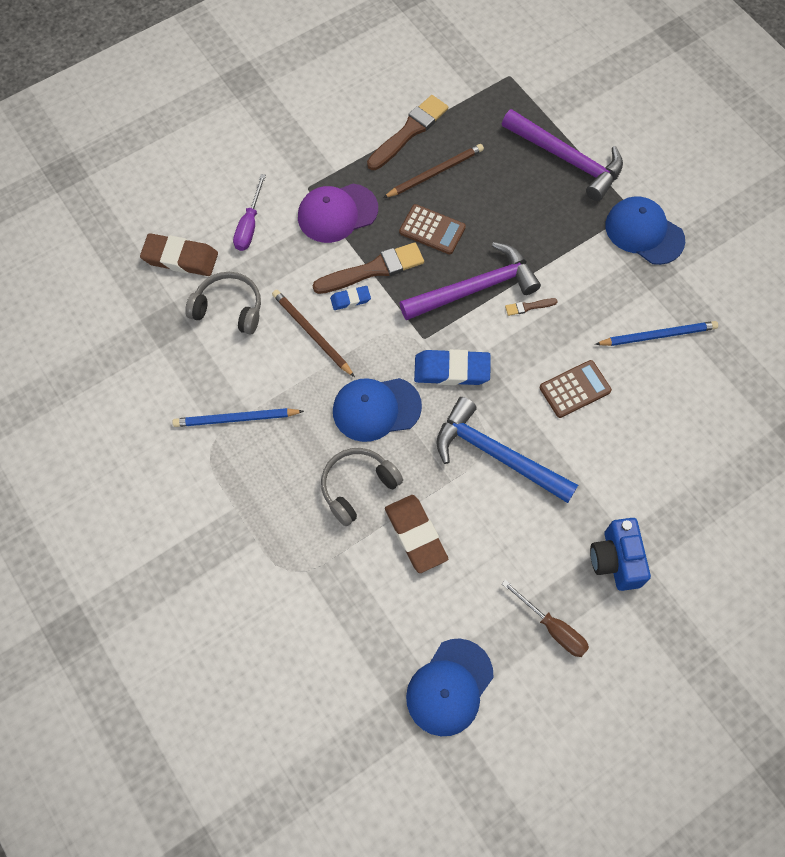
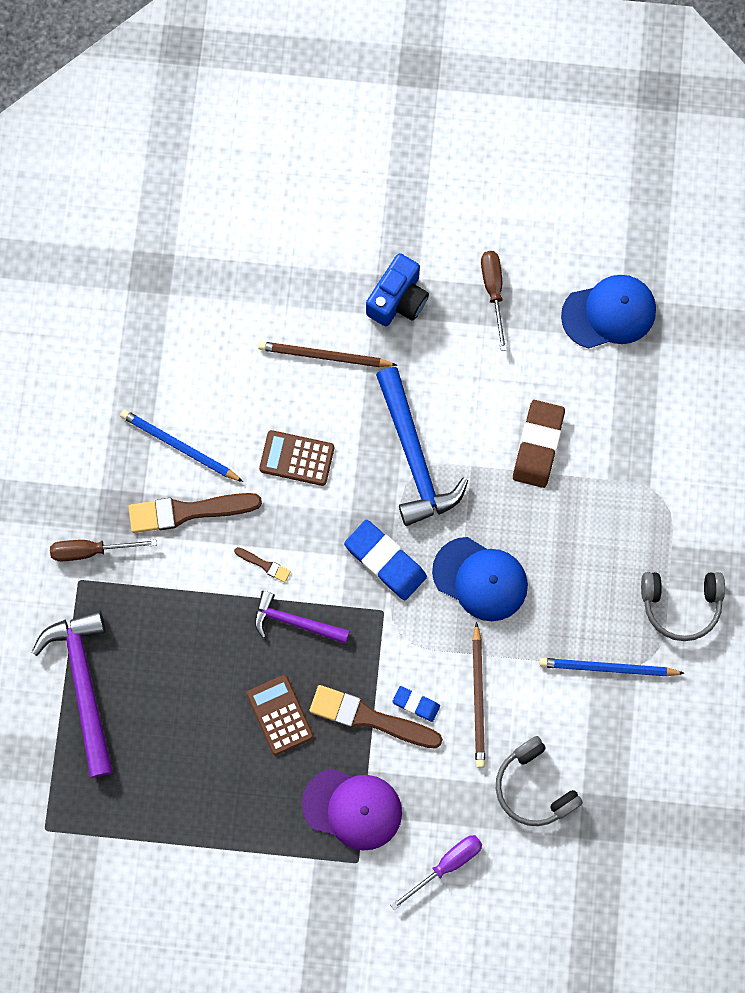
camera: 140 degrees left, 10 degrees up
brown eraser [140,233,218,276] -> none
blue pencil [172,408,304,427] -> blue pencil turned 150 degrees clockwise [539,658,685,676]
grey headphones [321,448,403,526] -> grey headphones moved to [641,572,725,641]
brown brush [367,95,448,170] -> brown brush moved to [128,493,262,533]
brown pencil [383,144,484,198] -> brown pencil moved to [258,341,397,367]
purple hammer [400,242,541,320] -> purple hammer [254,591,350,644], size x0.60
blue cap [605,196,685,265] -> brown screwdriver [50,539,157,561]

